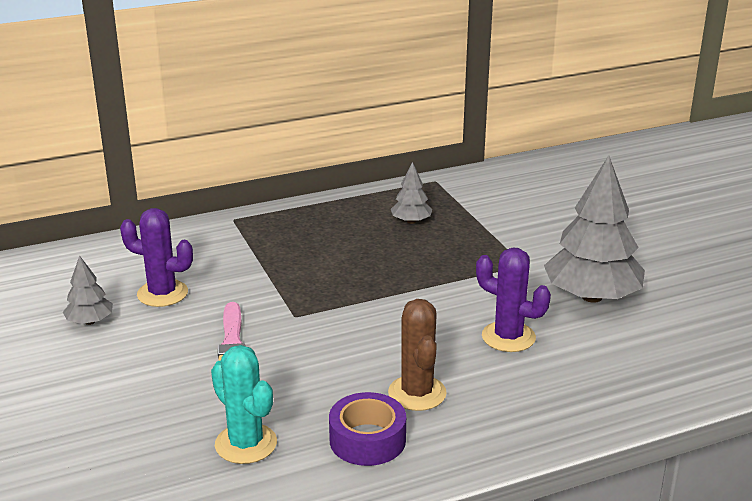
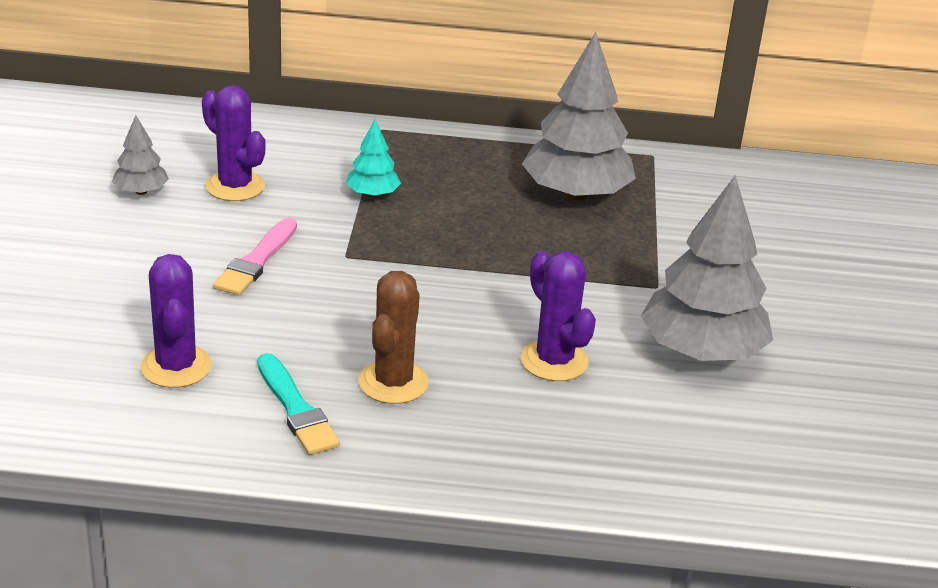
camera: 25 degrees right, 5 degrees up
turquoise cactus [211,345,277,464] -> purple cactus [140,254,212,388]
purple tape [329,392,406,466] -> turquoise brush [257,353,340,455]
grey tree [391,162,432,224] -> grey tree [522,32,636,201], size x2.10
none -> turquoise tree [346,119,401,197]

